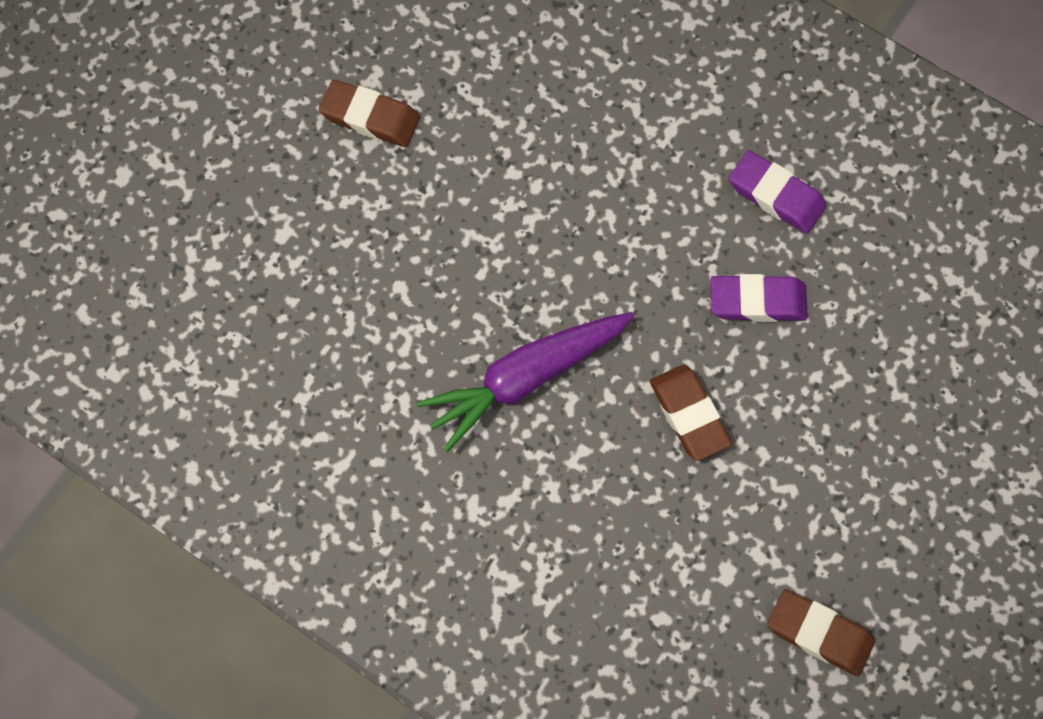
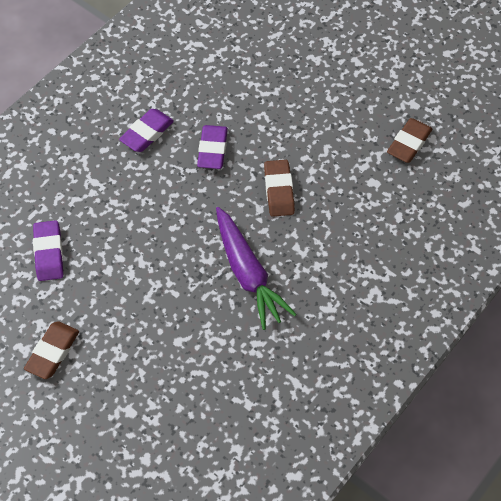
camera: 85 degrees left, 10 degrees down
brown eraser [650,365,732,461] -> brown eraser turned 75 degrees counterclockwise [264,160,295,217]
none -> purple eraser [33,220,63,281]

